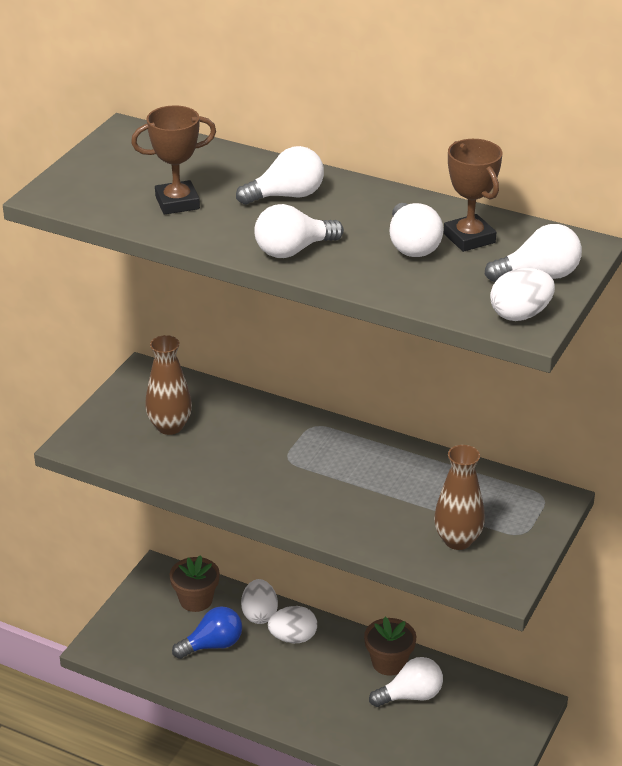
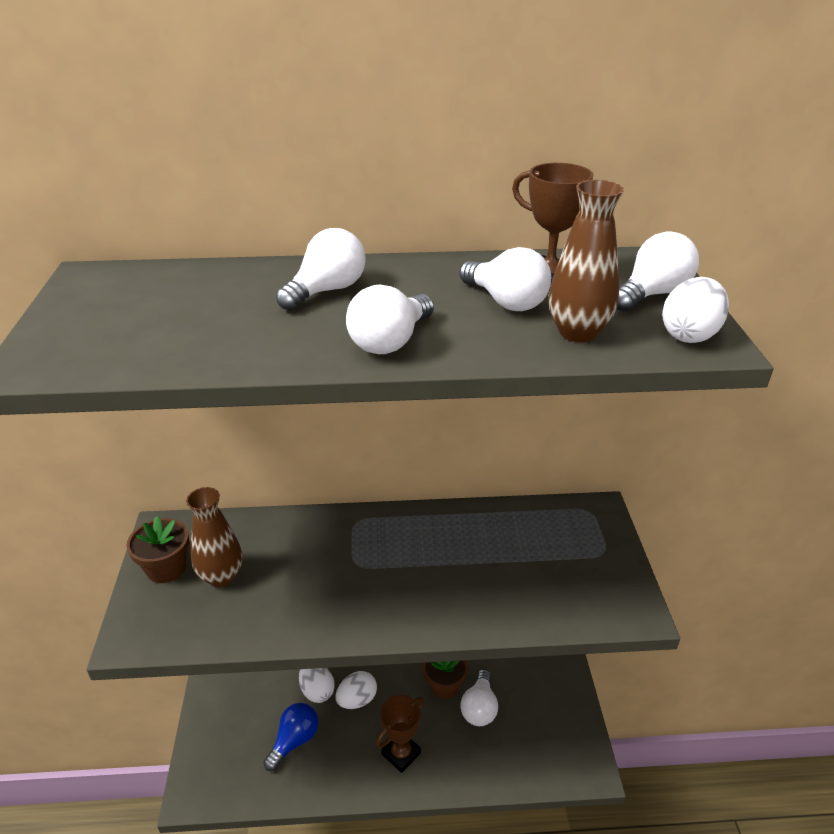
camera: 30 degrees left, 0 degrees up
brown trophy [131,106,216,215] -> brown trophy moved to [376,695,424,773]
brown flower pot [170,555,220,612] -> brown flower pot moved to [127,516,189,583]
white light bulb [369,657,443,707] -> white light bulb turned 150 degrees clockwise [460,669,498,726]
brown vase [434,445,485,550] -> brown vase moved to [549,180,624,342]

